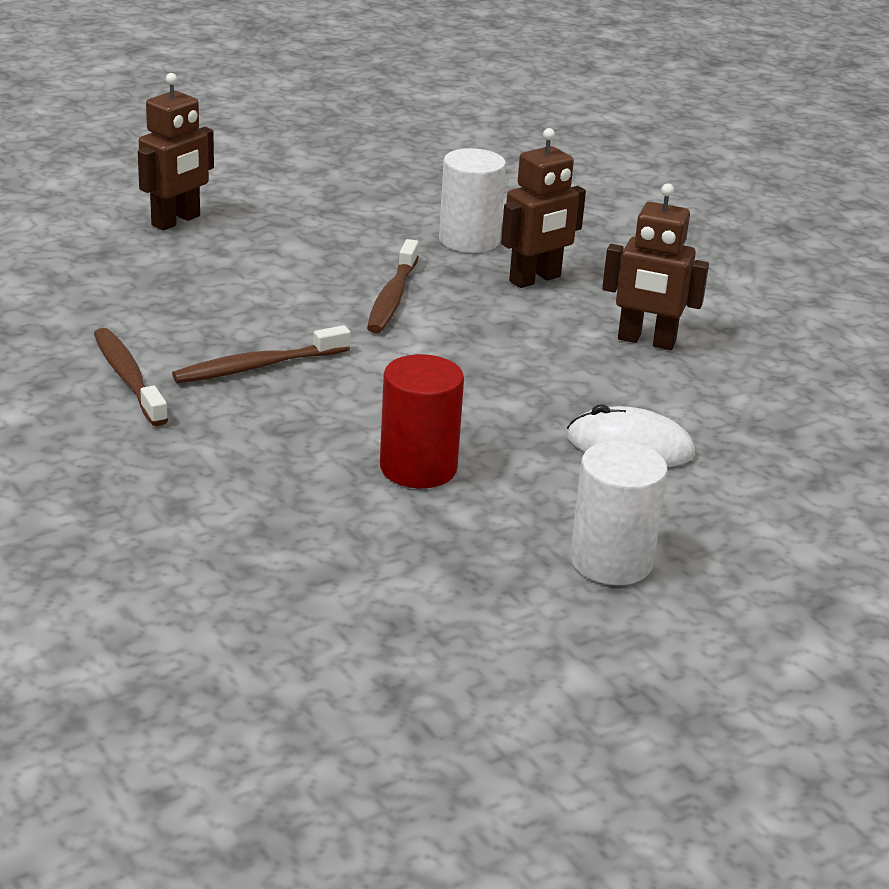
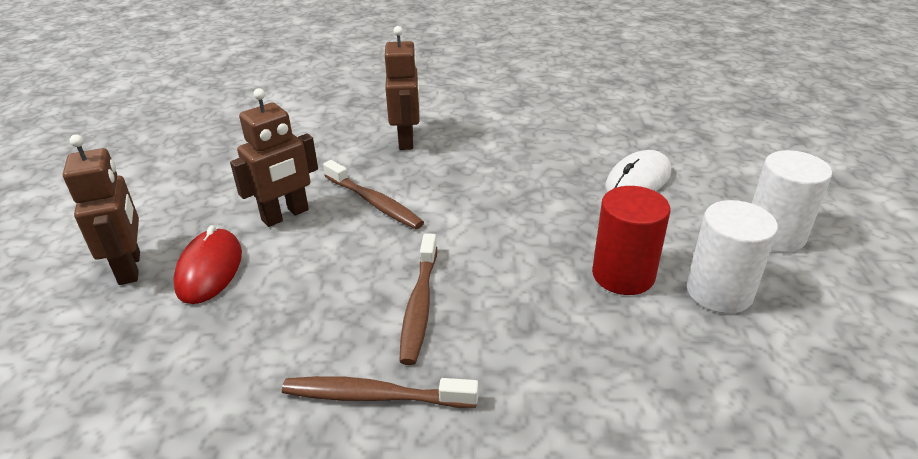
camera: 55 degrees left, 5 degrees up
white cylinder [439,148,506,253] -> white cylinder moved to [687,200,778,314]
brown robot [602,183,709,350] -> brown robot moved to [230,88,318,227]
none -> red mouse [173,225,242,304]

